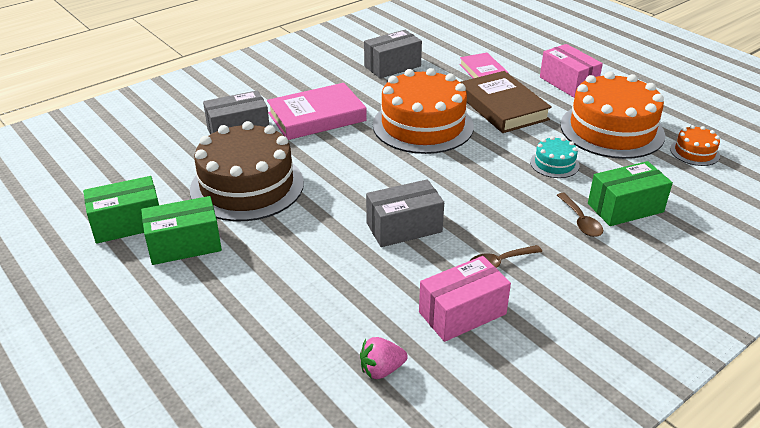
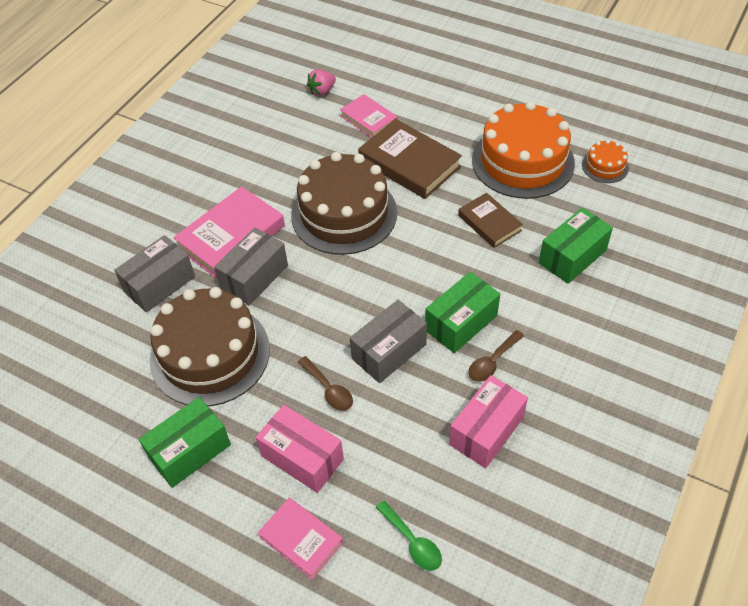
camera: 20 degrees left, 15 degrees up
green box [83,176,159,244] -> green box moved to [425,272,500,353]
pink strawberry [360,337,408,379] -> pink strawberry moved to [307,69,336,96]
grey box [364,30,422,78] -> grey box moved to [214,228,288,305]
orange cake [373,68,474,154] -> brown cake [291,152,397,255]
turquoise cake [530,136,580,178] -> brown book [458,193,523,248]
pink box [540,44,603,98] -> pink box moved to [256,405,344,493]
brown spoon [557,193,603,237] -> brown spoon moved to [298,356,353,411]
none -> pink book [258,498,343,580]
none -> green spoon [375,500,442,571]

